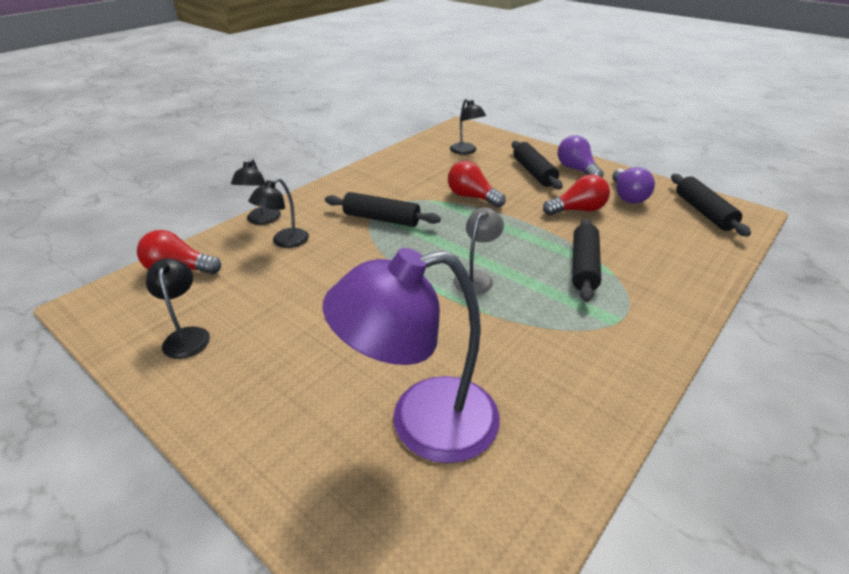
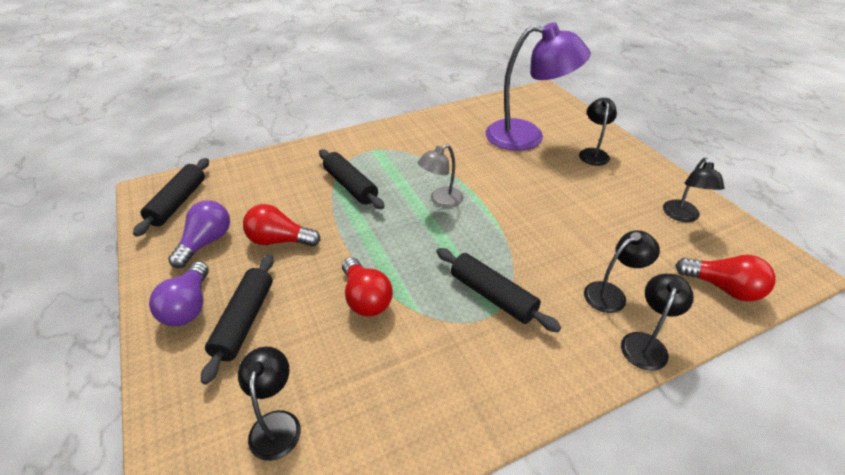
camera: 155 degrees left, 5 degrees up
black rolling pin [572,218,601,302] -> black rolling pin turned 75 degrees counterclockwise [319,149,385,209]
none -> black lamp [579,98,617,166]

